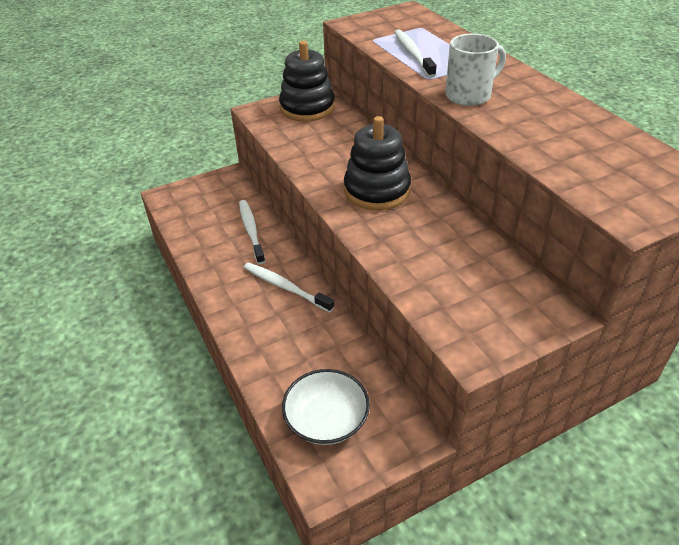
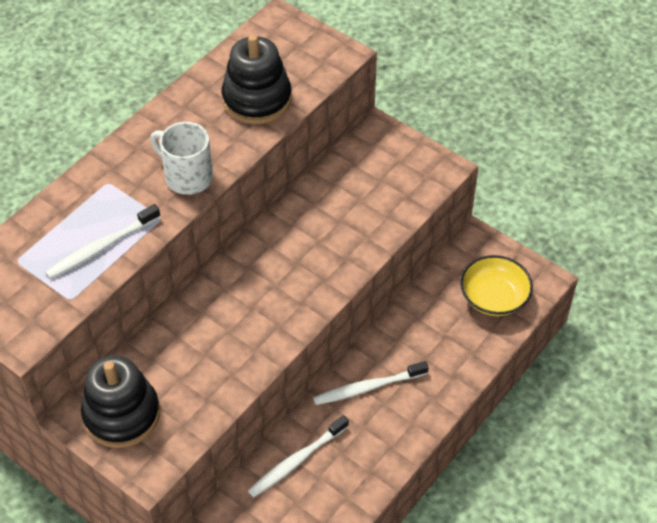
camera: 115 degrees left, 10 degrees up
white toothbrush [244,262,334,312] -> white toothbrush turned 60 degrees clockwise [313,361,429,405]
white bowl [282,369,370,445] -> yellow bowl [460,255,533,316]
black stacking toy [344,116,411,210] -> black stacking toy moved to [222,34,292,124]

